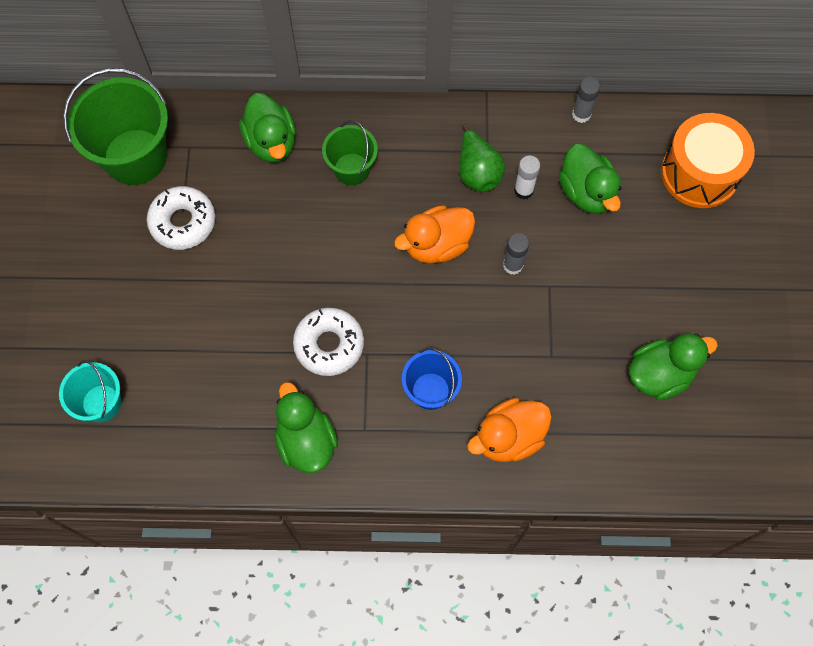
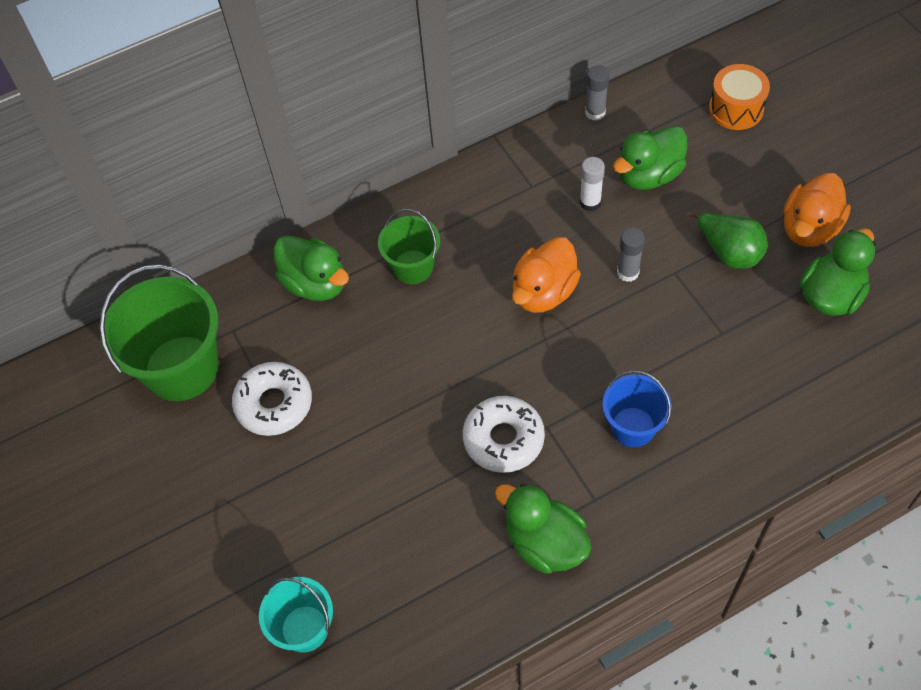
camera: 25 degrees left, 10 degrees down
green pear [459,123,505,192] -> green pear moved to [687,211,768,269]
orange duck [467,398,552,462] -> orange duck moved to [784,173,851,247]
green duck [559,144,621,214] -> green duck turned 105 degrees clockwise [613,126,687,190]
orange drum [661,113,755,208] -> orange drum [709,64,770,130], size x0.66

